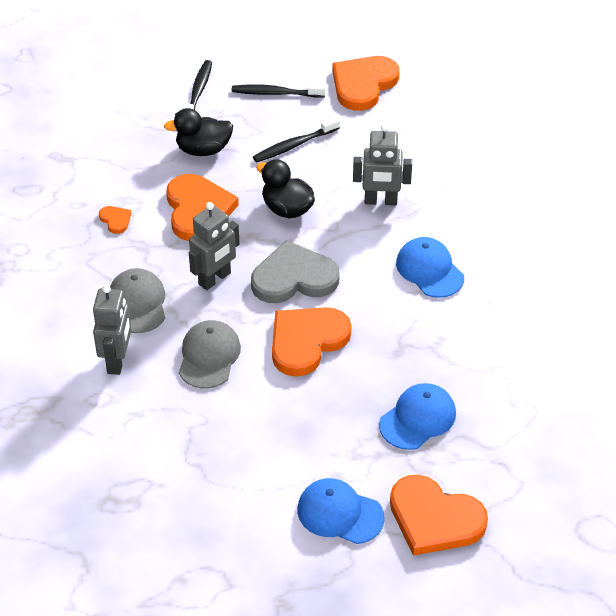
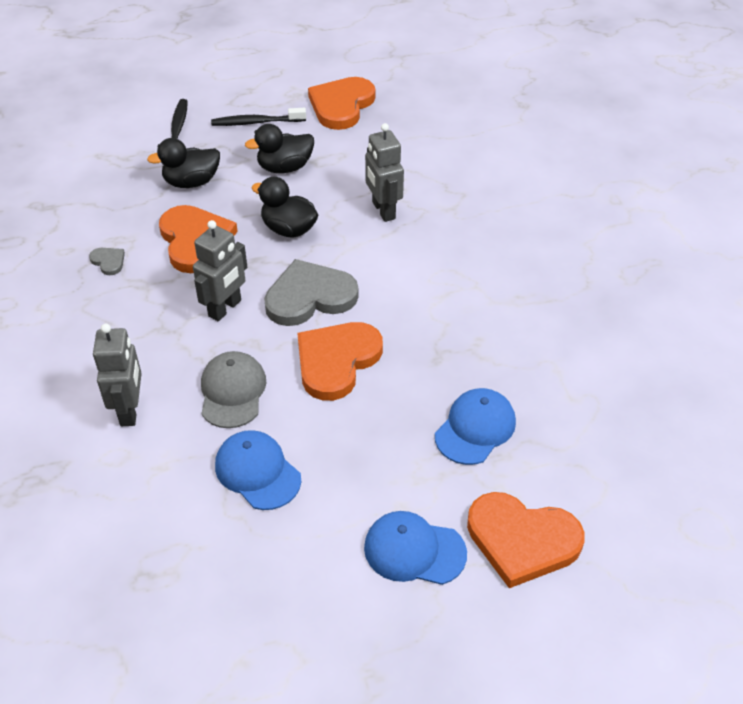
camera: 10 degrees left, 0 degrees up
orange heart [99,206,131,234] -> grey heart [89,248,125,275]
grey cap [110,268,165,333] -> none
black toothbrush [253,117,340,162] -> black duck [245,124,314,173]
grey robot [353,124,412,206] -> grey robot turned 75 degrees clockwise [365,123,404,222]
blue cap [396,237,464,298] -> blue cap moved to [215,430,301,510]

